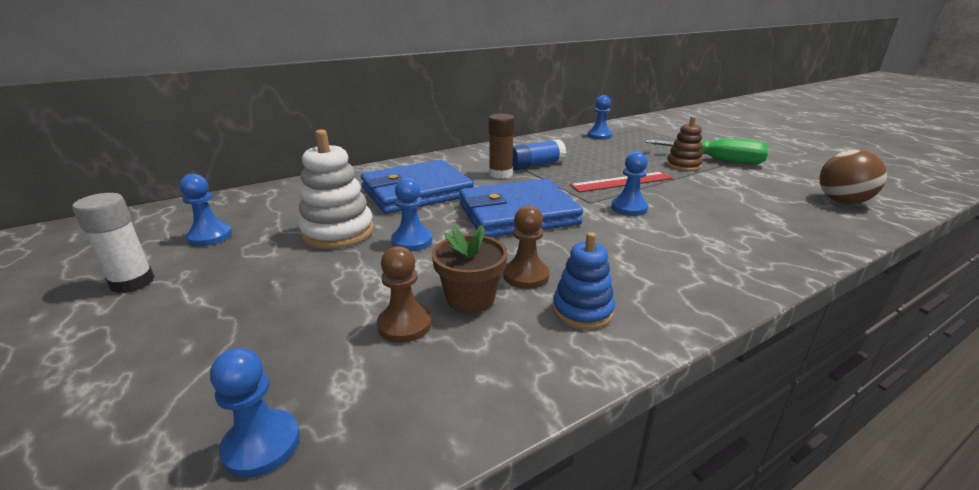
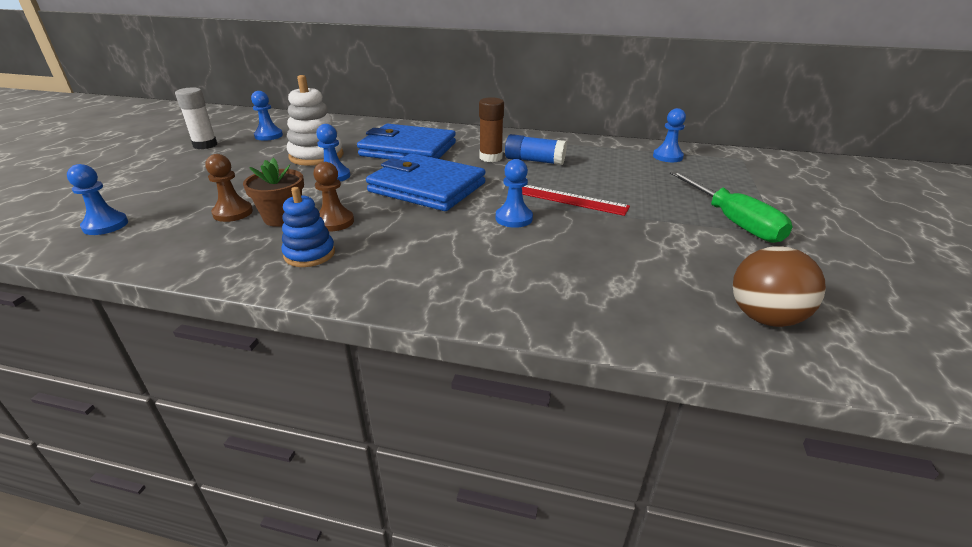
camera: 45 degrees right, 5 degrees up
brown stacking toy [666,116,703,171] -> none

